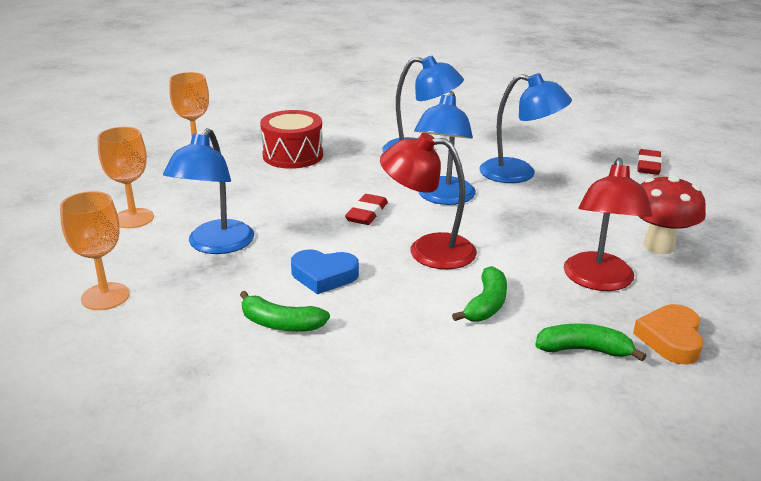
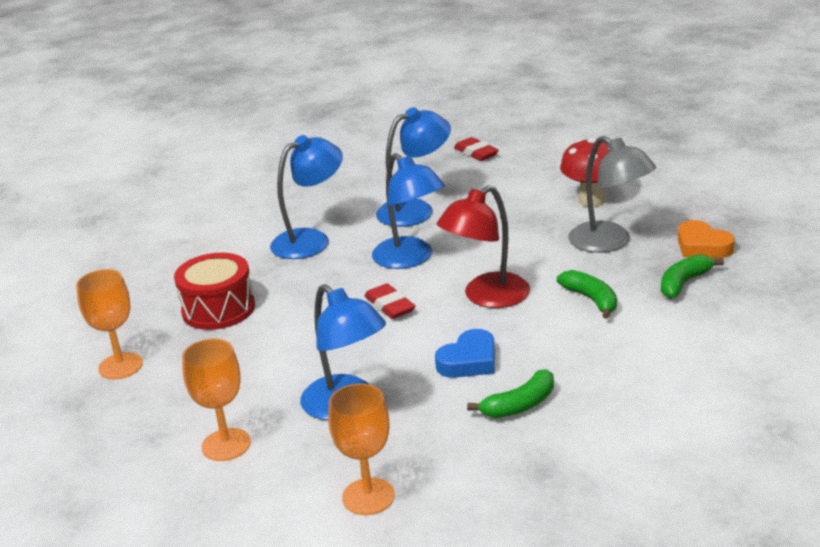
camera: 50 degrees left, 0 degrees up
red lamp [564,158,653,291] -> grey lamp [568,136,656,253]

